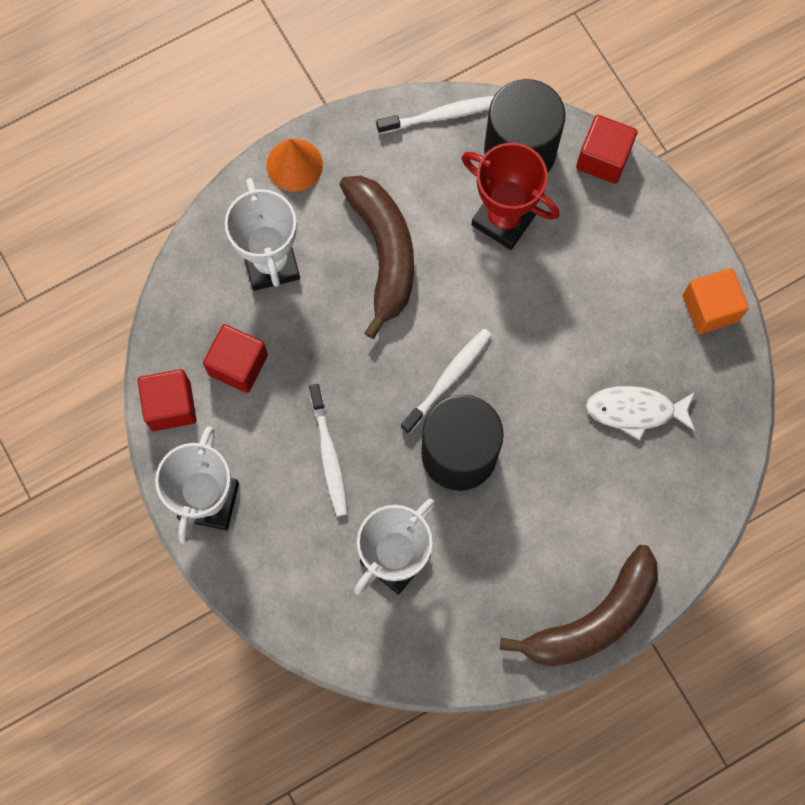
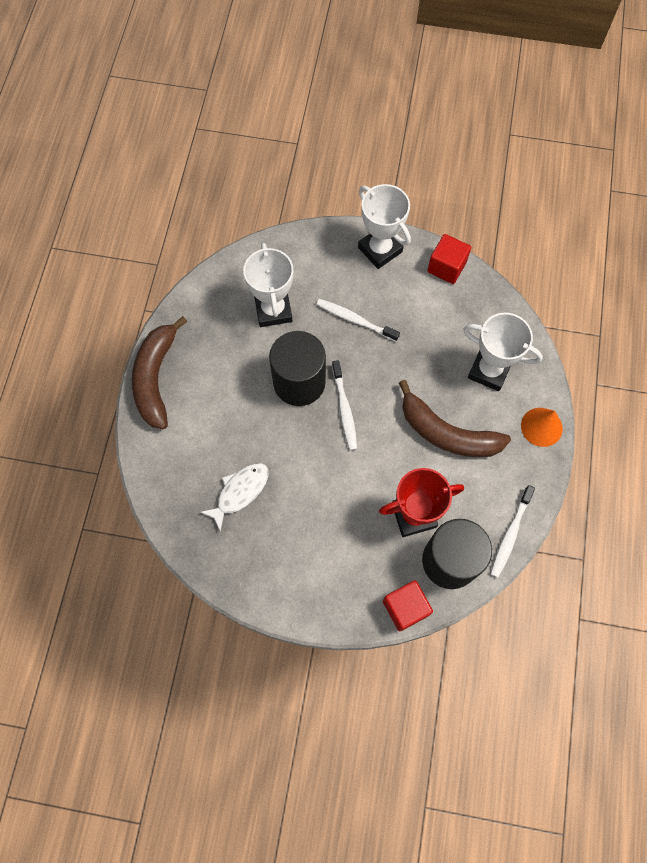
camera: 130 degrees right, 5 degrees down
red cube [203,324,268,393] -> none
orange cube [683,268,749,334] -> none

